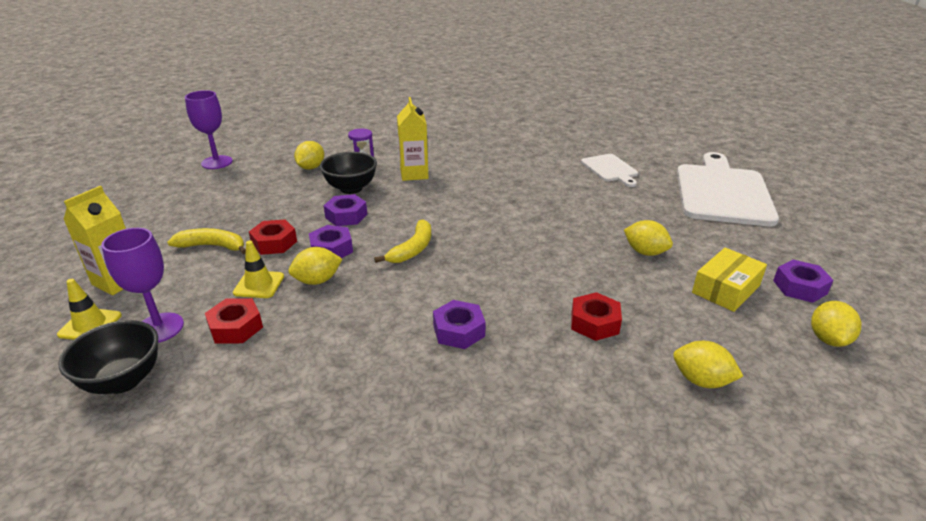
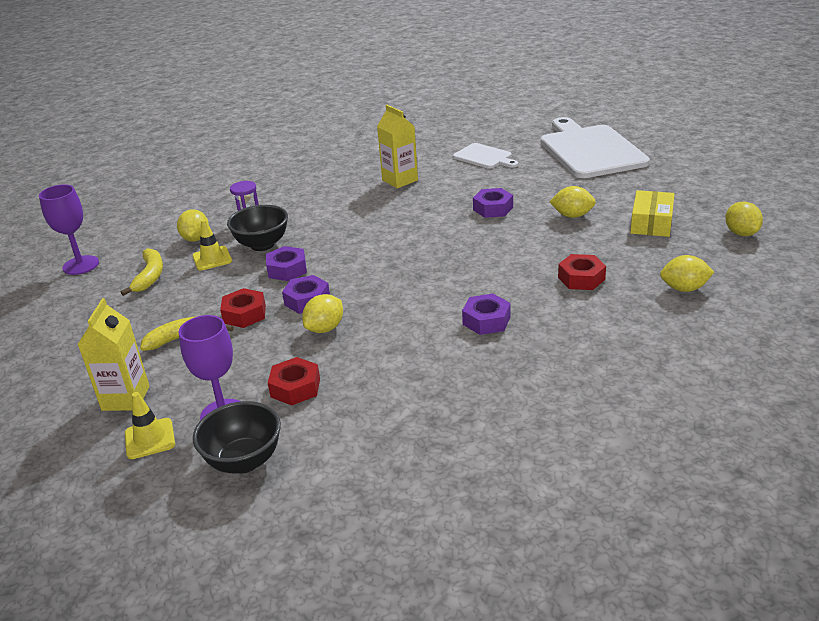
camera: 25 degrees left, 0 degrees up
yellow traffic cone [233,241,284,298] -> yellow traffic cone moved to [192,219,232,270]
yellow banana [374,219,431,263] -> yellow banana moved to [121,248,163,296]
yellow carton [397,97,429,181] -> yellow carton moved to [377,105,418,188]
purple nut [773,260,833,303] -> purple nut moved to [473,188,513,218]

